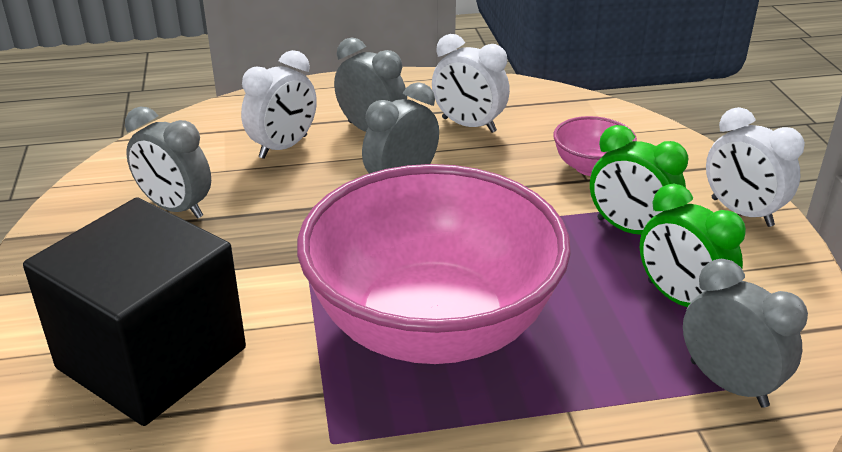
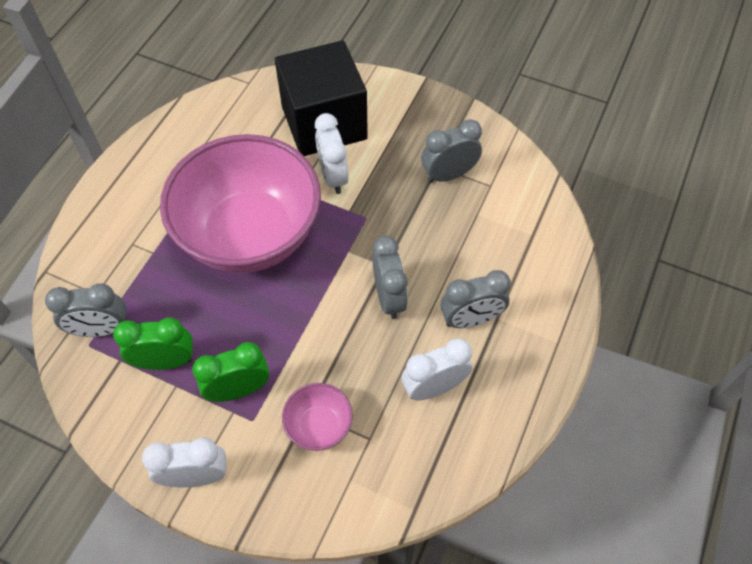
camera: 125 degrees right, 25 degrees up
white clock [241,50,317,159] -> white clock moved to [315,113,349,194]

